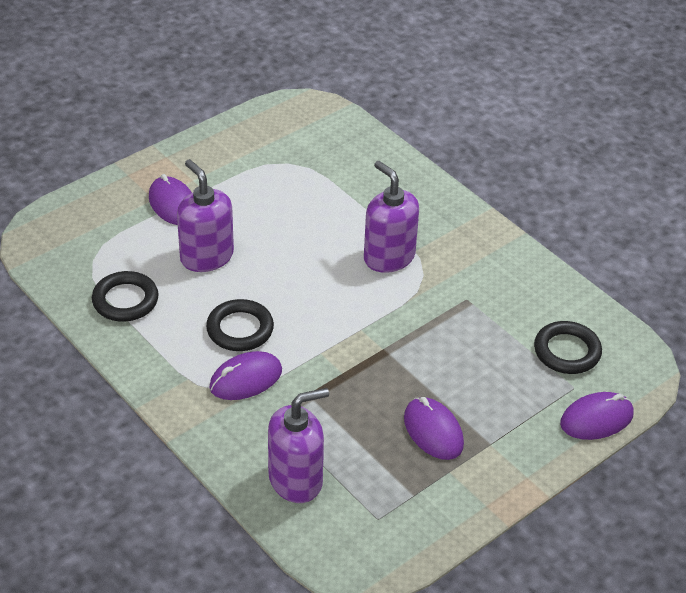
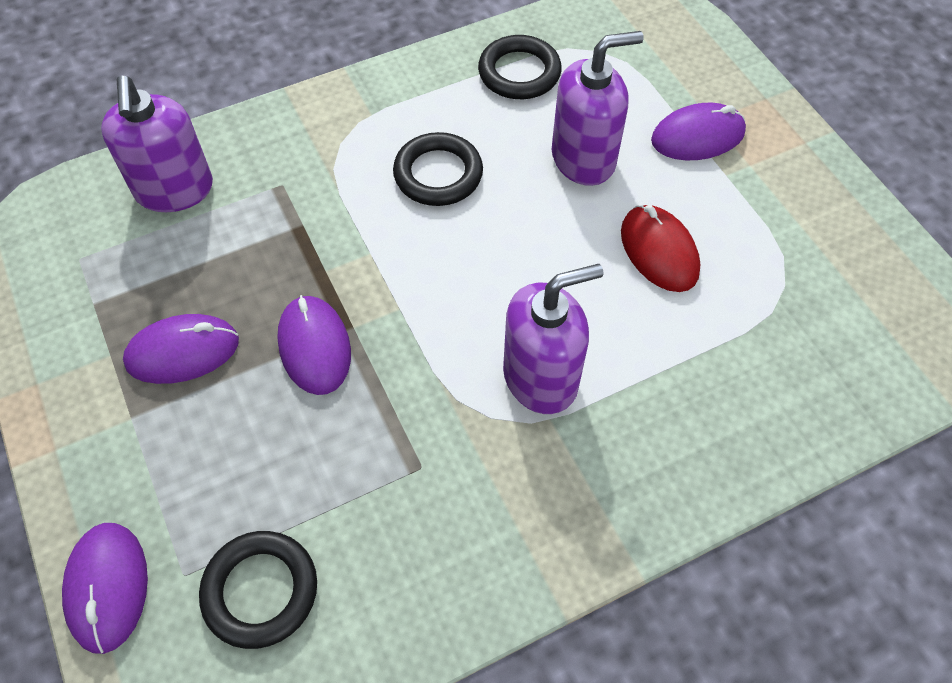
camera: 105 degrees right, 15 degrees up
purple mouse [209,351,282,400] -> purple mouse moved to [277,295,351,395]
none -> red mouse [621,205,701,292]

